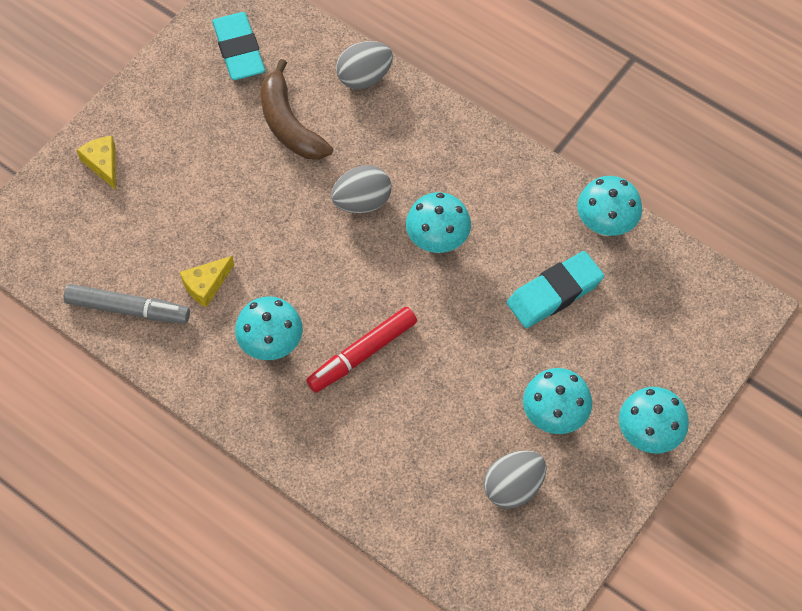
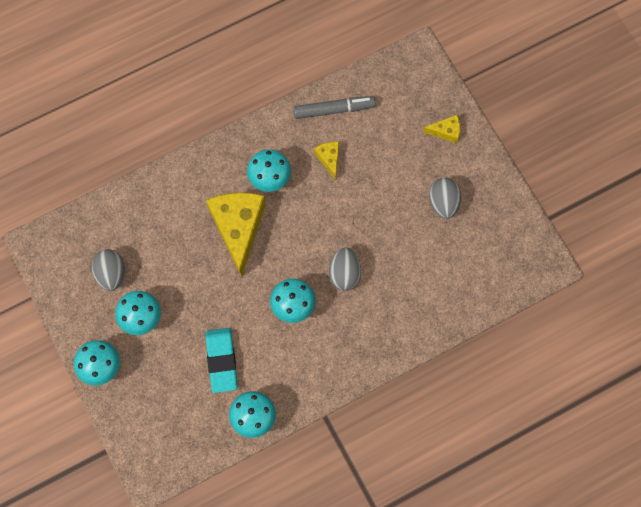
camera: 115 degrees right, 10 degrees up
grey marker [64,284,190,324] -> grey marker turned 135 degrees counterclockwise [293,96,376,119]
turquoise eraser [212,12,265,80] -> none
brown banana [260,59,333,160] -> none
red marker [306,307,417,393] -> yellow cheese [206,192,266,277]
grey egg [336,41,393,89] -> grey egg moved to [429,178,461,219]

